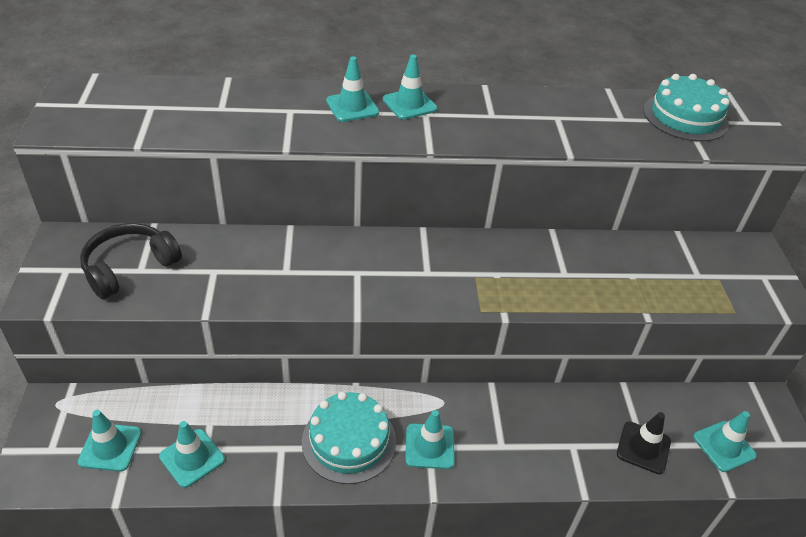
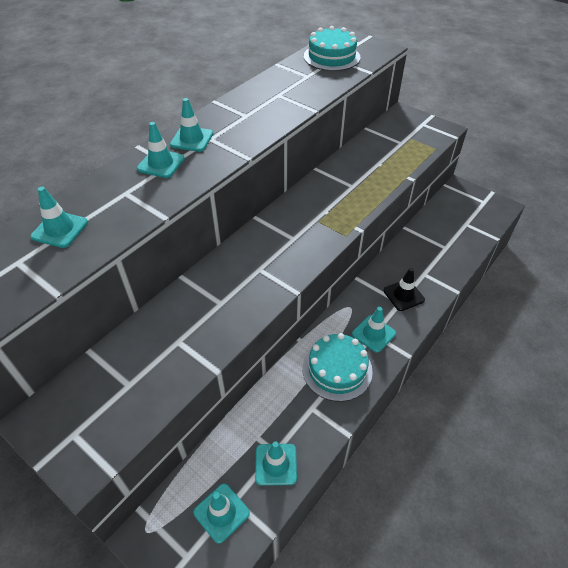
camera: 45 degrees left, 5 degrees up
black headphones [80,223,182,299] -> none
black traffic cone [617,412,671,474] -> black traffic cone moved to [383,268,425,311]
turquoise traffic cone [693,411,757,472] -> turquoise traffic cone moved to [30,187,88,248]

